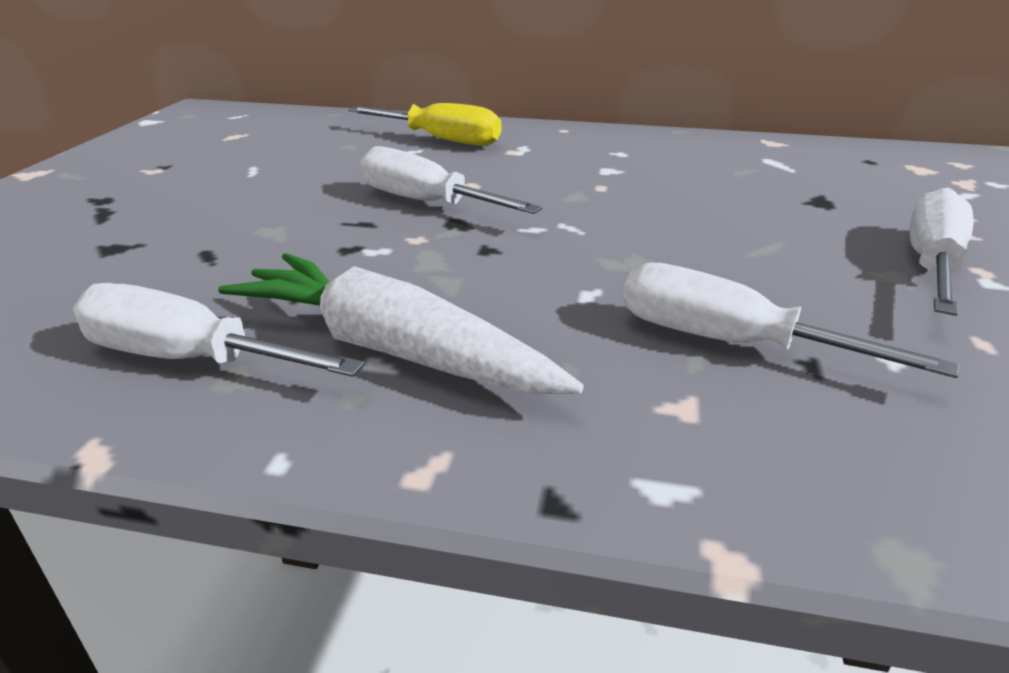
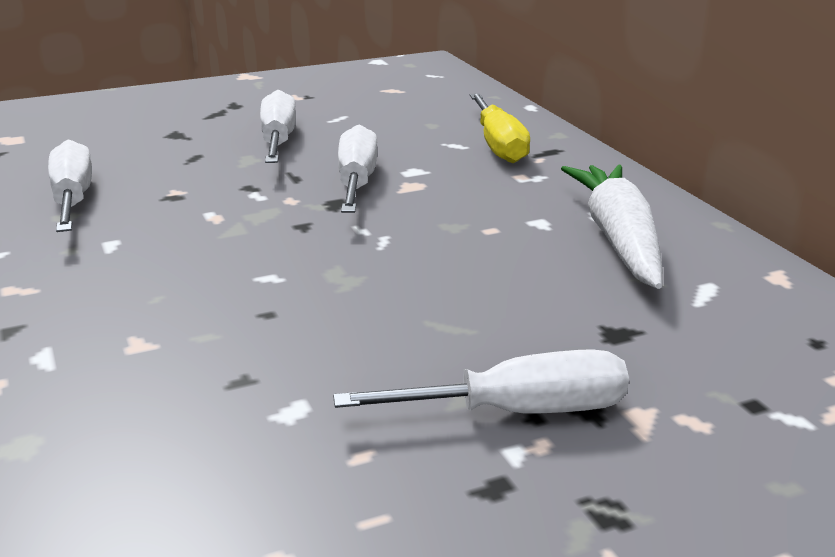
camera: 55 degrees right, 5 degrees down
white carrot [218,253,584,394] -> white carrot moved to [561,164,663,289]
white screwdriver [623,262,959,378] -> white screwdriver moved to [260,90,296,163]

